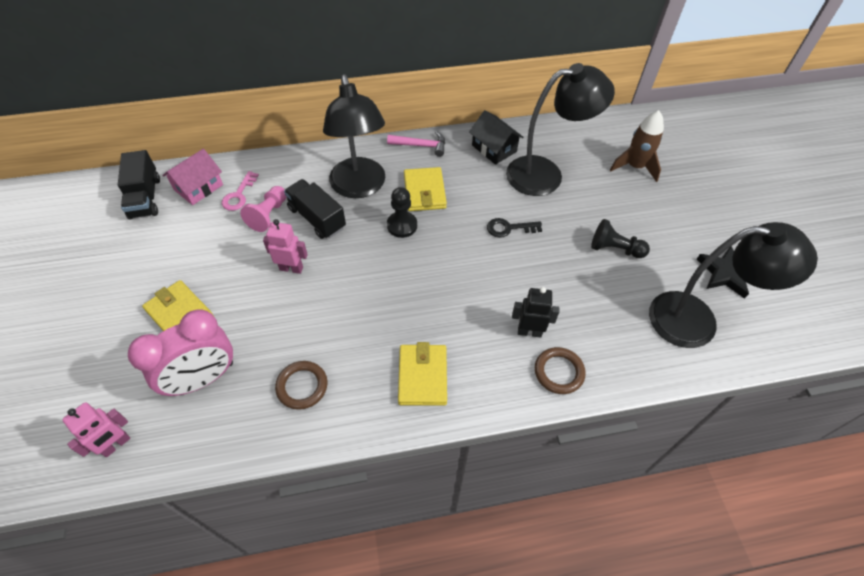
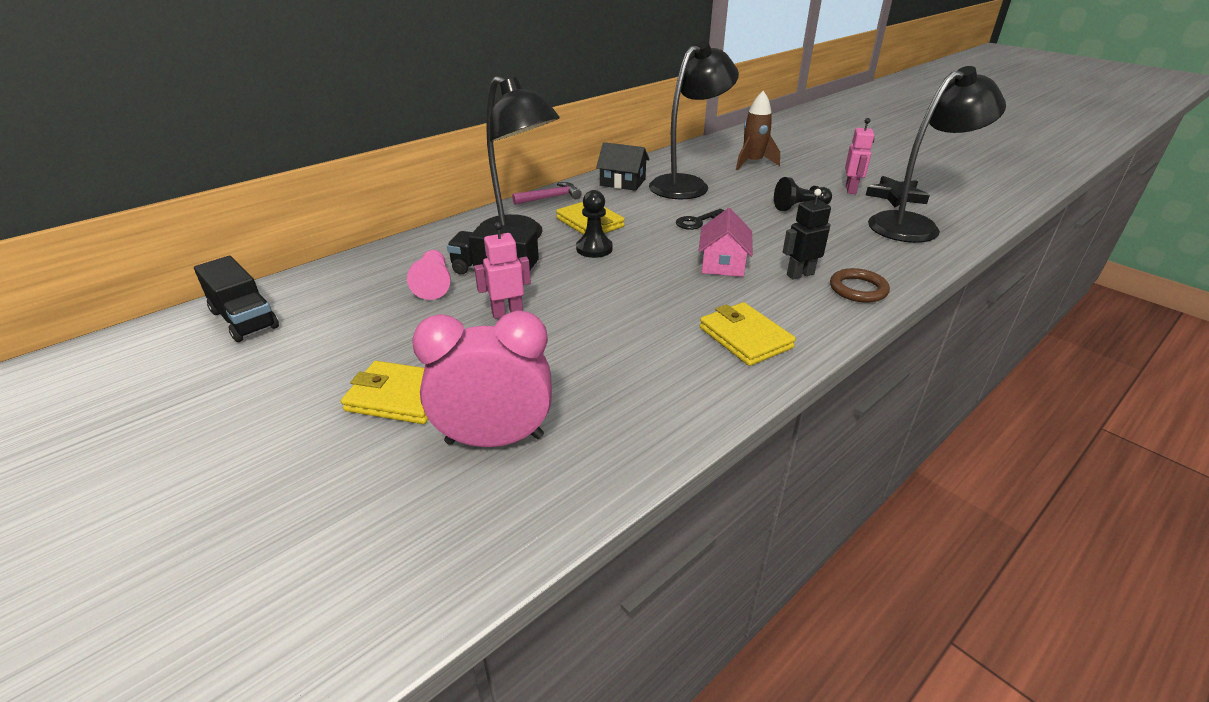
camera: 30 degrees left, 20 degrees down
pink robot [62,402,130,457] -> pink robot moved to [845,118,875,194]
pink clock [128,309,233,396] -> pink clock turned 120 degrees counterclockwise [412,310,552,447]
pink house [162,149,223,205] -> pink house moved to [699,208,753,277]
pink key [222,171,259,211] -> none
brown ring [275,361,328,410] -> none

